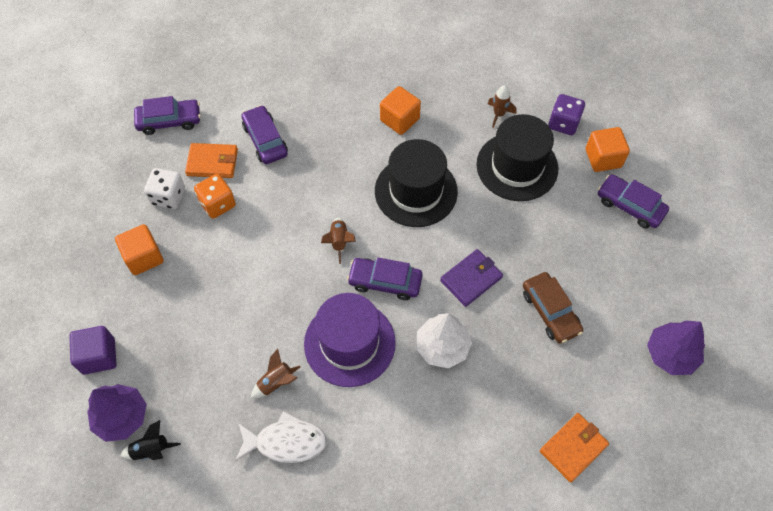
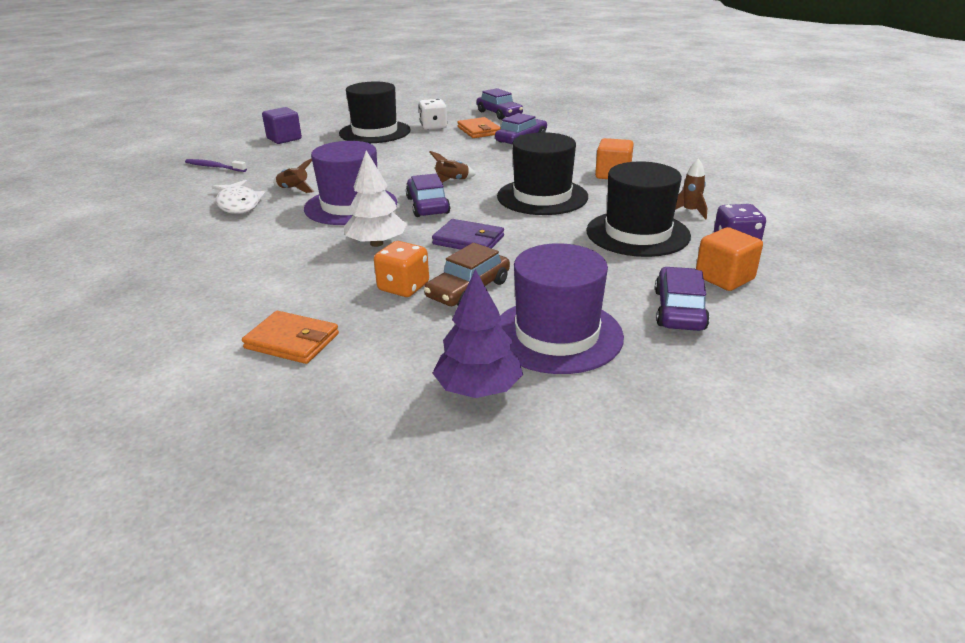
camera: 65 degrees right, 30 degrees down
purple tree [87,384,147,442] -> none
orange cube [115,224,164,275] -> black hat [339,81,411,143]
black rocket [120,420,181,460] -> purple toothbrush [185,159,247,172]
orange dice [194,174,236,219] -> orange dice moved to [374,241,429,297]
none -> purple hat [498,243,624,374]

